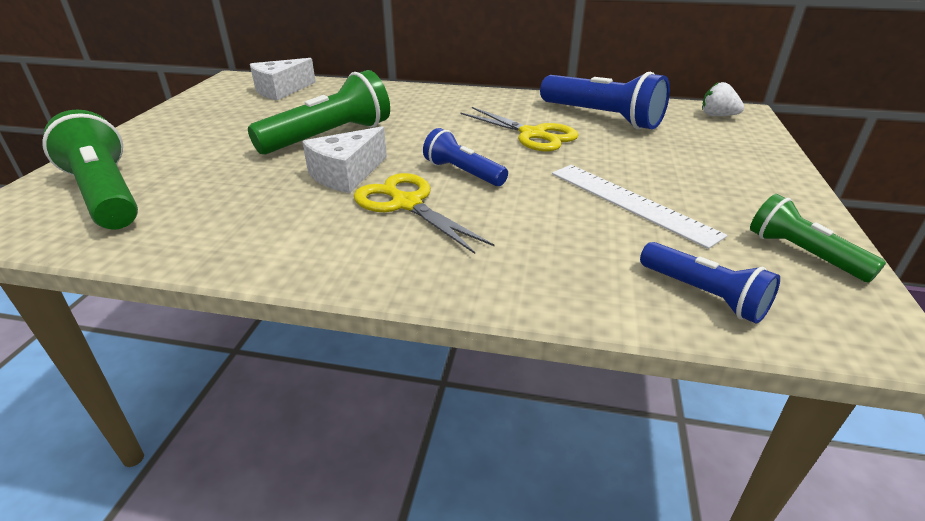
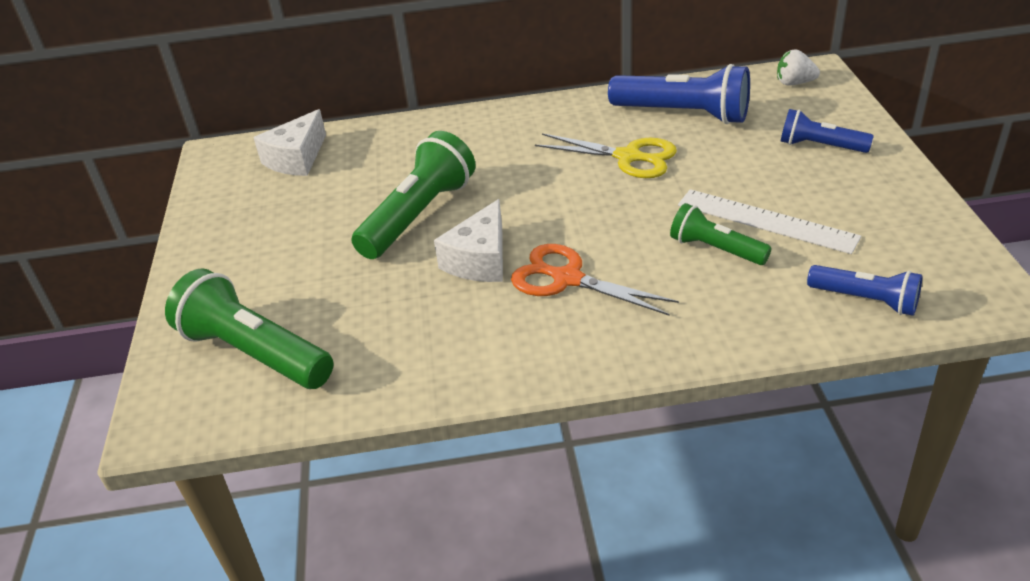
camera: 15 degrees left, 5 degrees up
yellow scissors [354,173,494,254] -> orange scissors [511,244,679,316]
blue flashlight [423,128,508,186] -> blue flashlight moved to [781,109,874,153]
green flashlight [750,194,886,283] -> green flashlight moved to [670,203,772,265]

